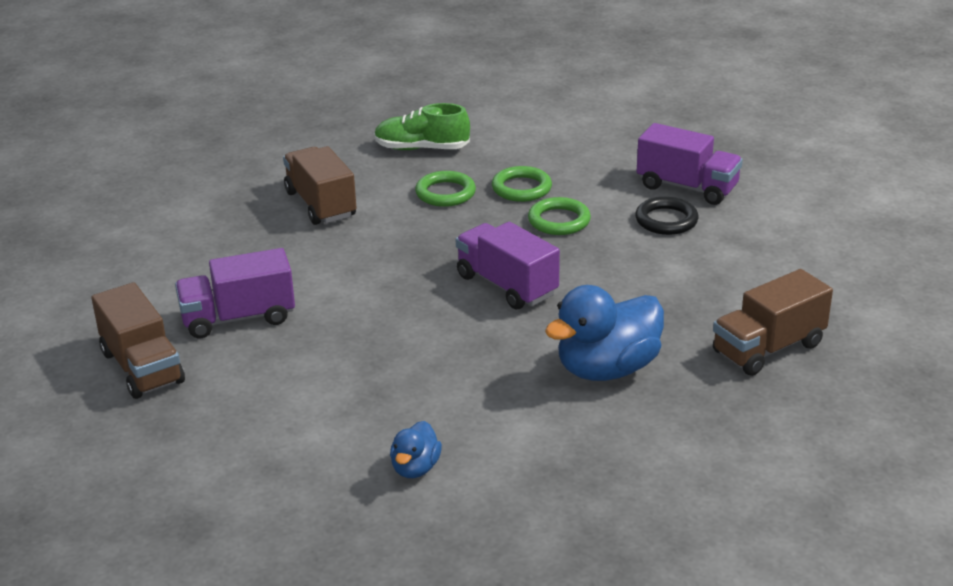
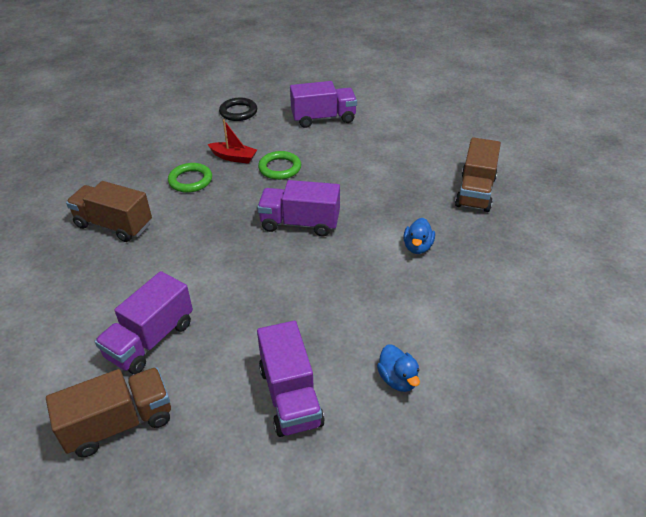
camera: 40 degrees left, 10 degrees up
brown truck [91,282,185,399] -> brown truck turned 45 degrees counterclockwise [46,367,171,457]
green shoe [374,103,470,150] -> none
green ring [492,166,552,202] -> red boat [208,119,257,164]
blue duck [545,285,664,381] -> blue duck [403,218,435,254], size x0.51
black ring [635,197,699,235] -> black ring moved to [219,98,257,121]
none -> purple truck [257,321,325,437]

